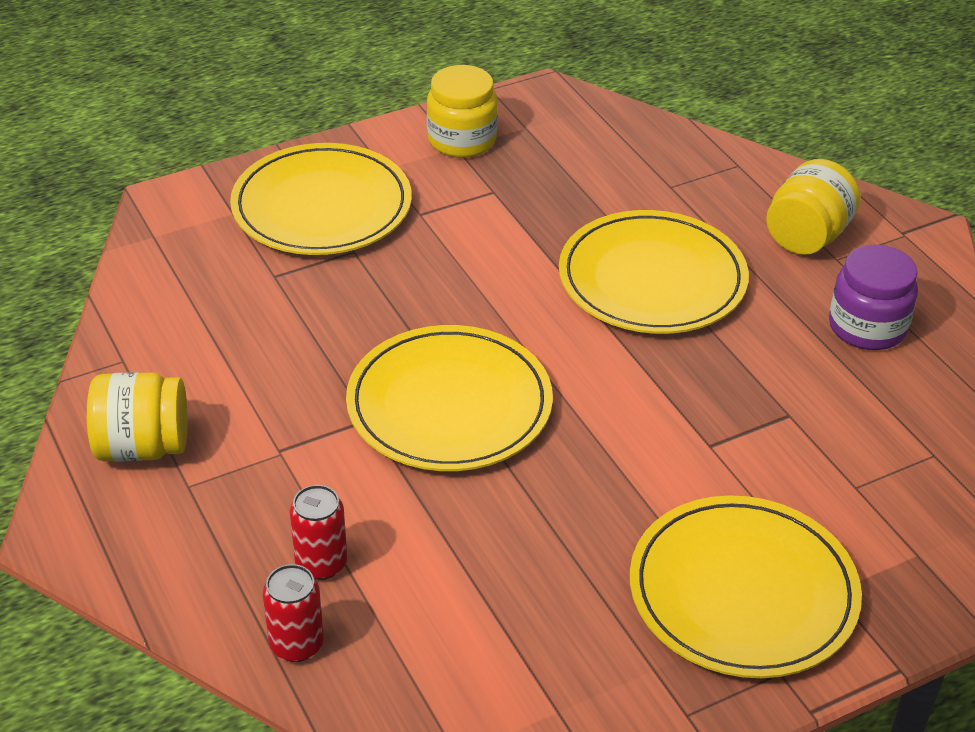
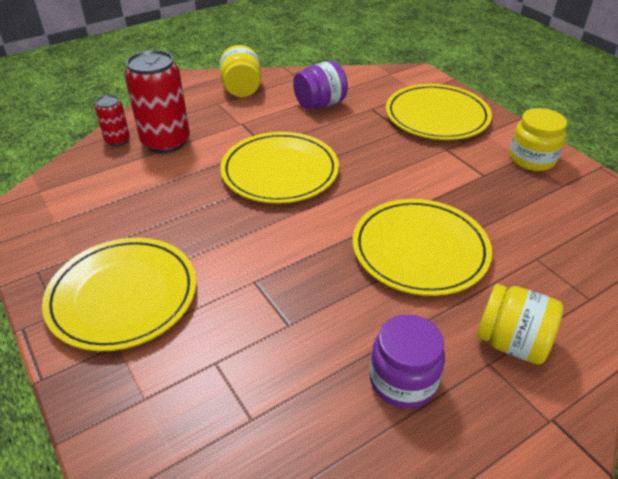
camera: 85 degrees right, 0 degrees up
red can [290,485,347,580] -> red can [125,50,190,153], size x1.94
none -> purple jar [293,60,348,110]

